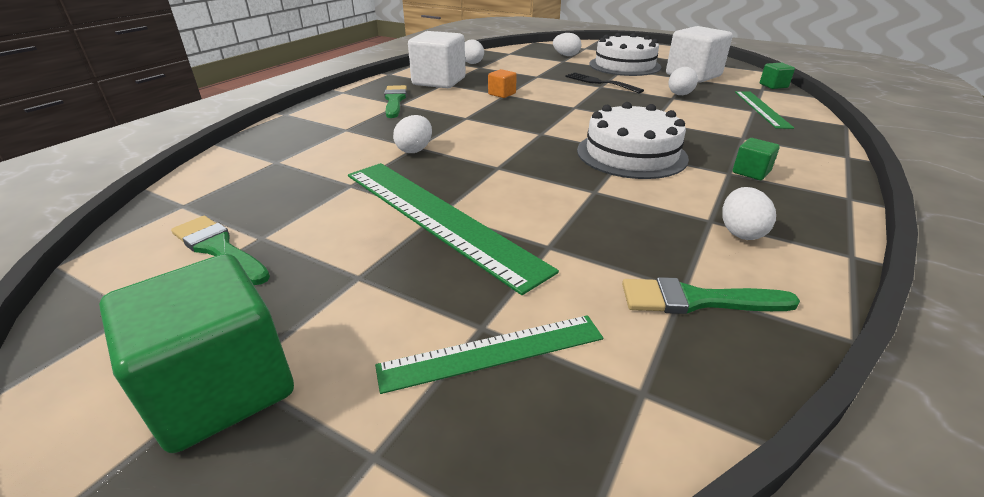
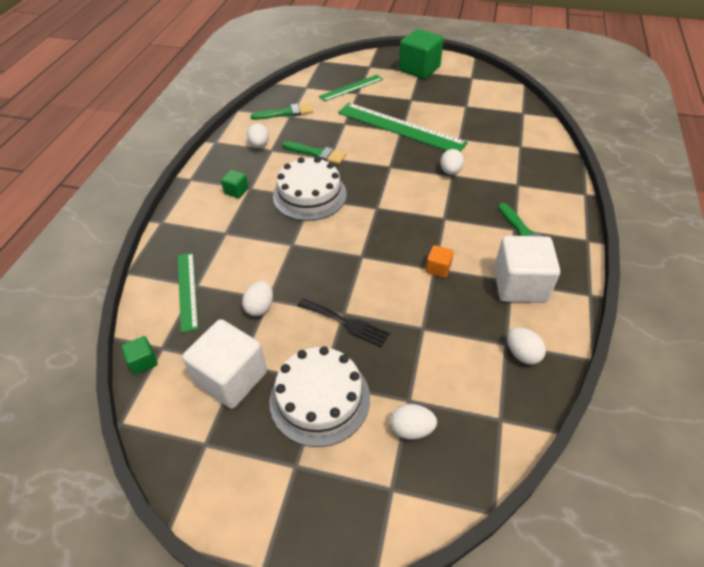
camera: 165 degrees right, 15 degrees up
green brush [171,216,270,285] -> green brush moved to [282,141,346,164]

